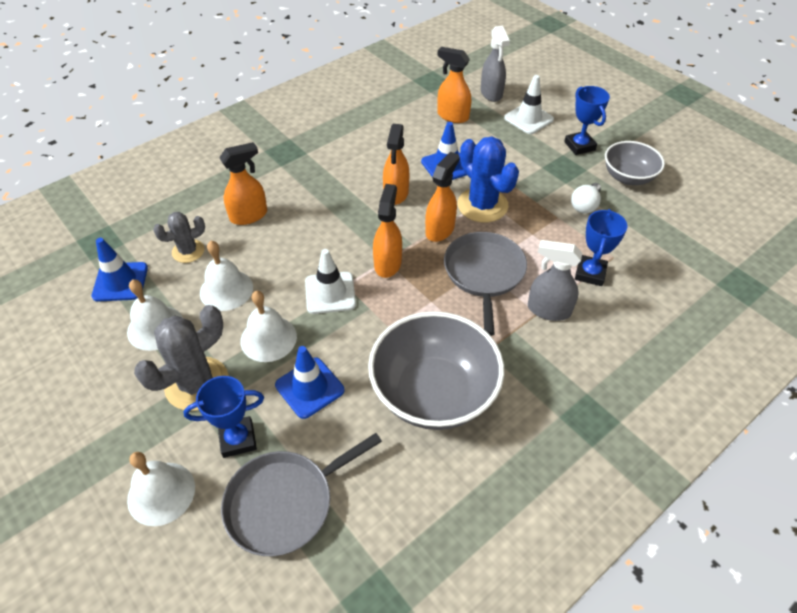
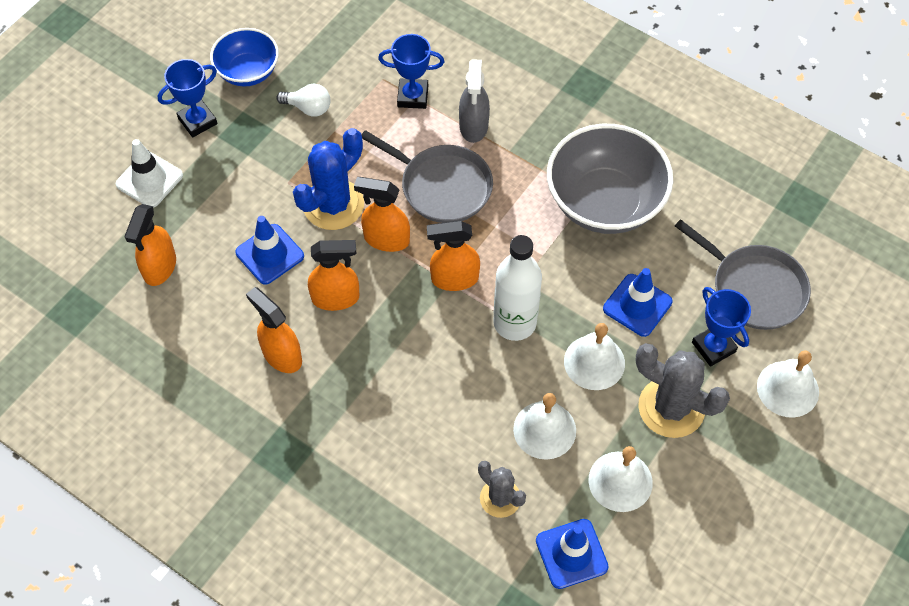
camera: 105 degrees left, 10 degrees up
orange spray bottle [219,142,267,225] -> orange spray bottle moved to [246,287,302,373]
white traffic cone [305,249,356,314] -> white bottle [493,235,542,341]
grey pan [444,232,527,336] -> grey pan turned 135 degrees counterclockwise [362,130,493,223]
grey spray bottle [481,26,510,102] -> none
grey bowl [605,141,665,185] -> blue bowl [210,28,279,86]

